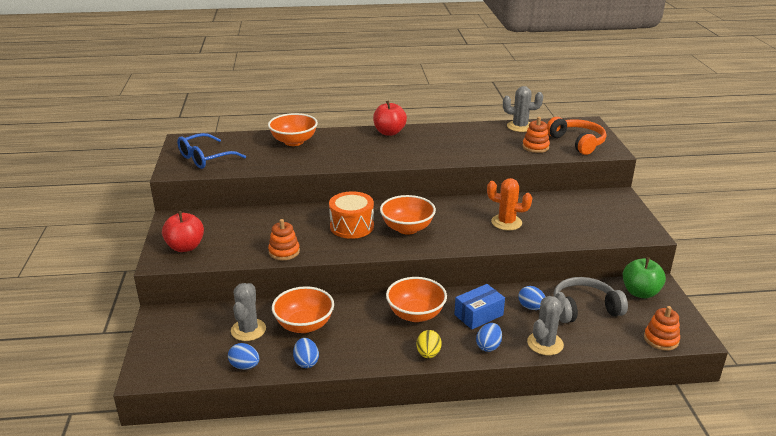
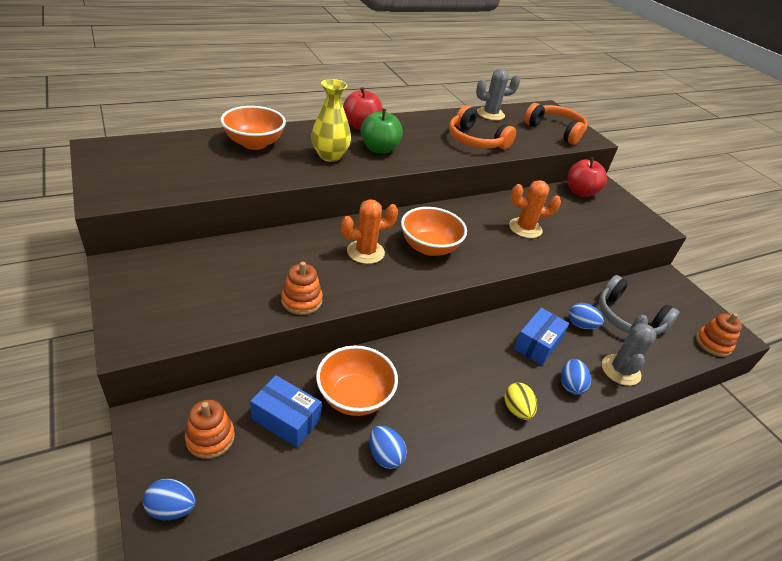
camera: 25 degrees left, 10 degrees up
red apple [162,211,204,252] -> red apple moved to [567,158,607,197]
blue glasses [177,133,246,169] -> none
blue egg [228,343,259,370] -> blue egg moved to [143,479,196,520]
grey cactus [231,283,266,341] -> blue box [250,375,322,447]
orange drum [329,191,374,239] -> orange cactus [341,199,398,264]
orange bowl [386,277,447,322] -> none
orange stacking toy [522,117,550,153] -> orange stacking toy moved to [185,400,235,459]
grey headphones [554,277,628,323] -> grey headphones turned 105 degrees counterclockwise [599,275,680,335]
green apple [623,257,666,298] -> green apple moved to [361,109,403,154]
none -> yellow vase [311,79,351,162]
none -> orange headphones [449,106,516,150]

